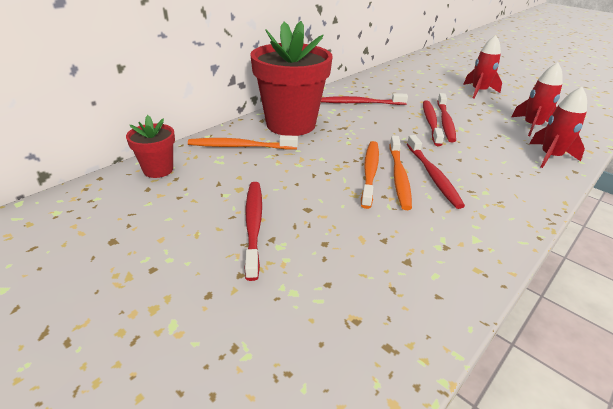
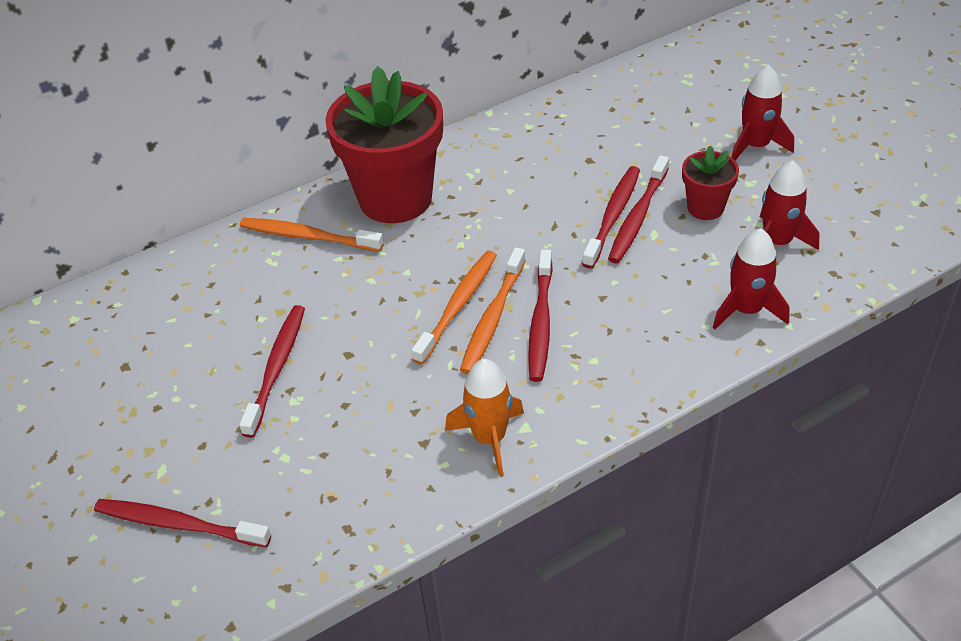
camera: 20 degrees right, 10 degrees up
red flower pot [126,115,175,178] -> red flower pot moved to [682,145,739,220]
red toothbrush [321,93,408,105] -> red toothbrush moved to [94,499,271,547]
none -> orange rocket [445,359,524,476]

